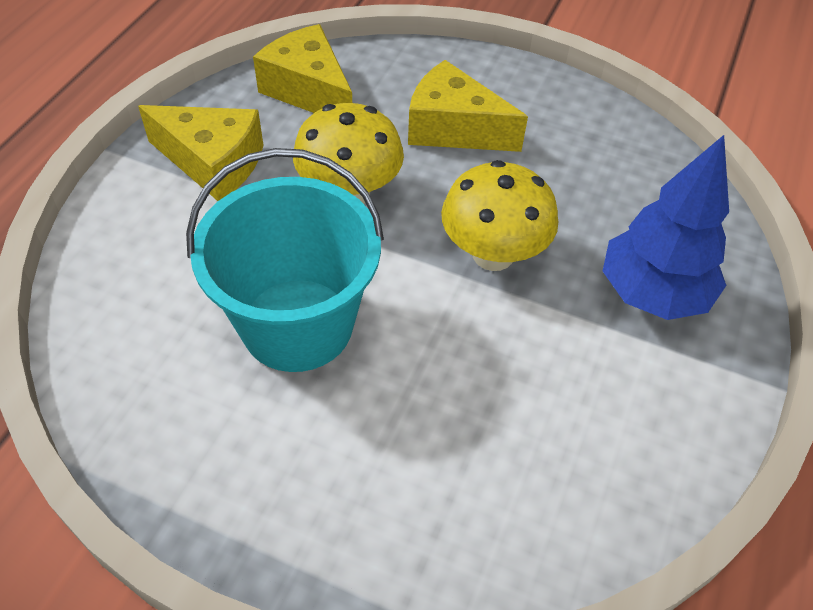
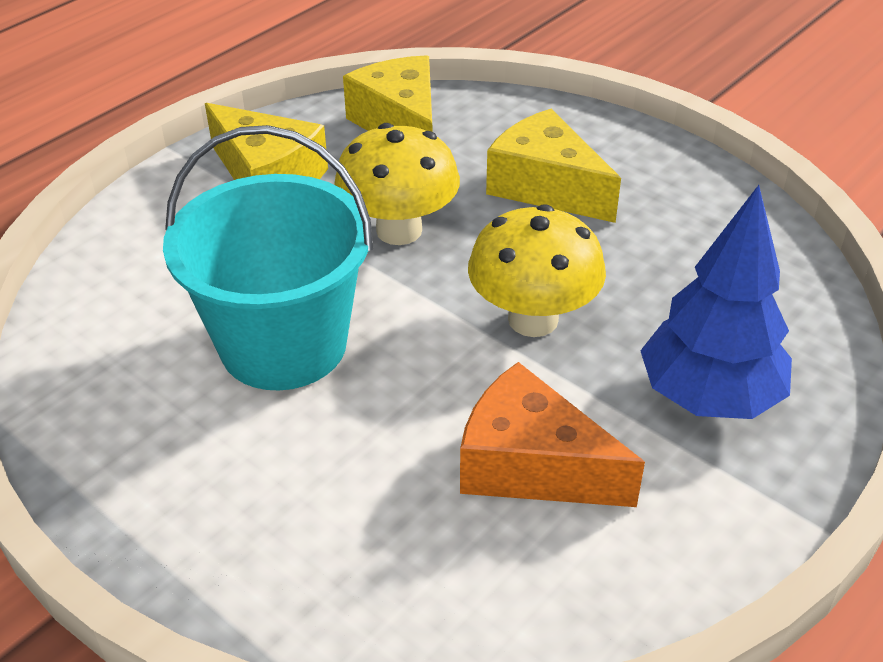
camera: 20 degrees right, 10 degrees down
none -> orange cheese [460,362,645,507]

